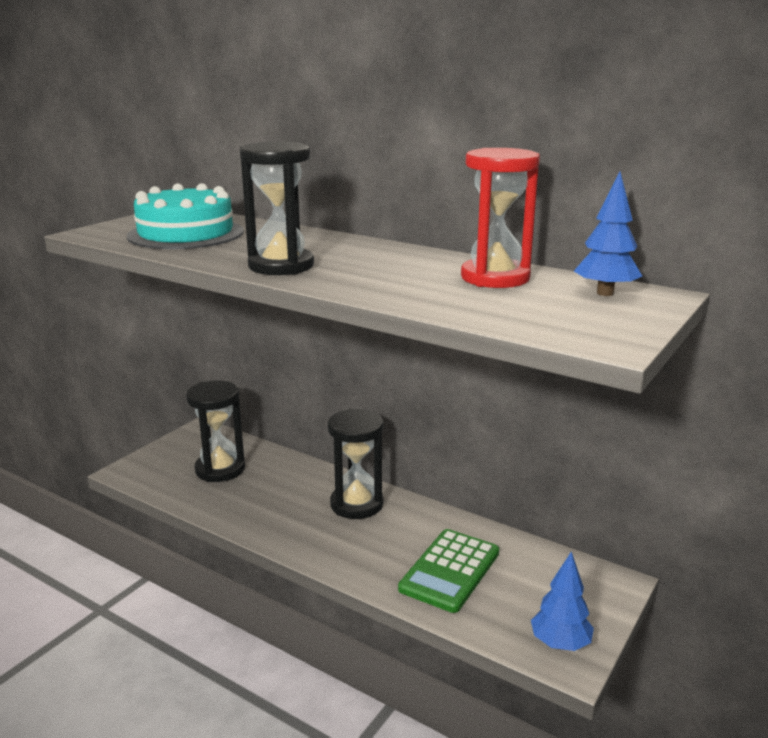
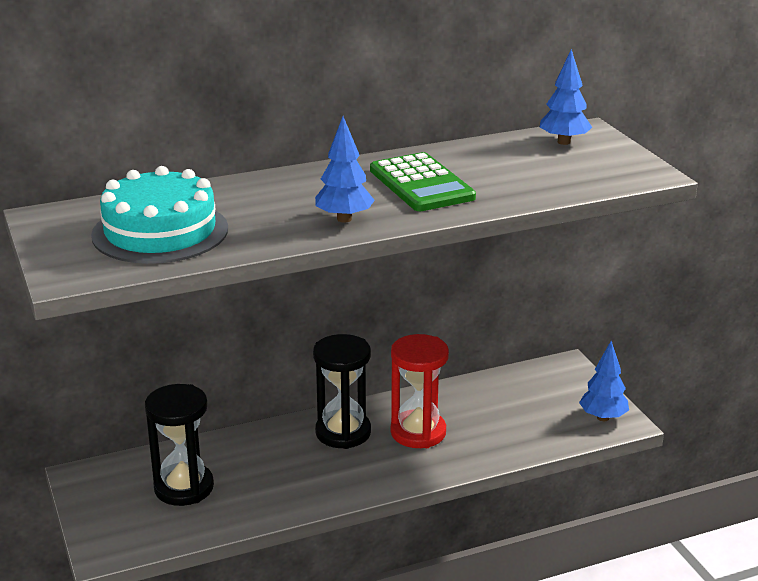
camera: 55 degrees left, 5 degrees up
black hourglass [240,142,314,275] -> blue tree [315,116,375,222]
green calculator [398,529,499,613] -> green calculator moved to [370,152,476,211]
red hourglass [461,148,540,288] -> red hourglass moved to [391,334,449,448]

